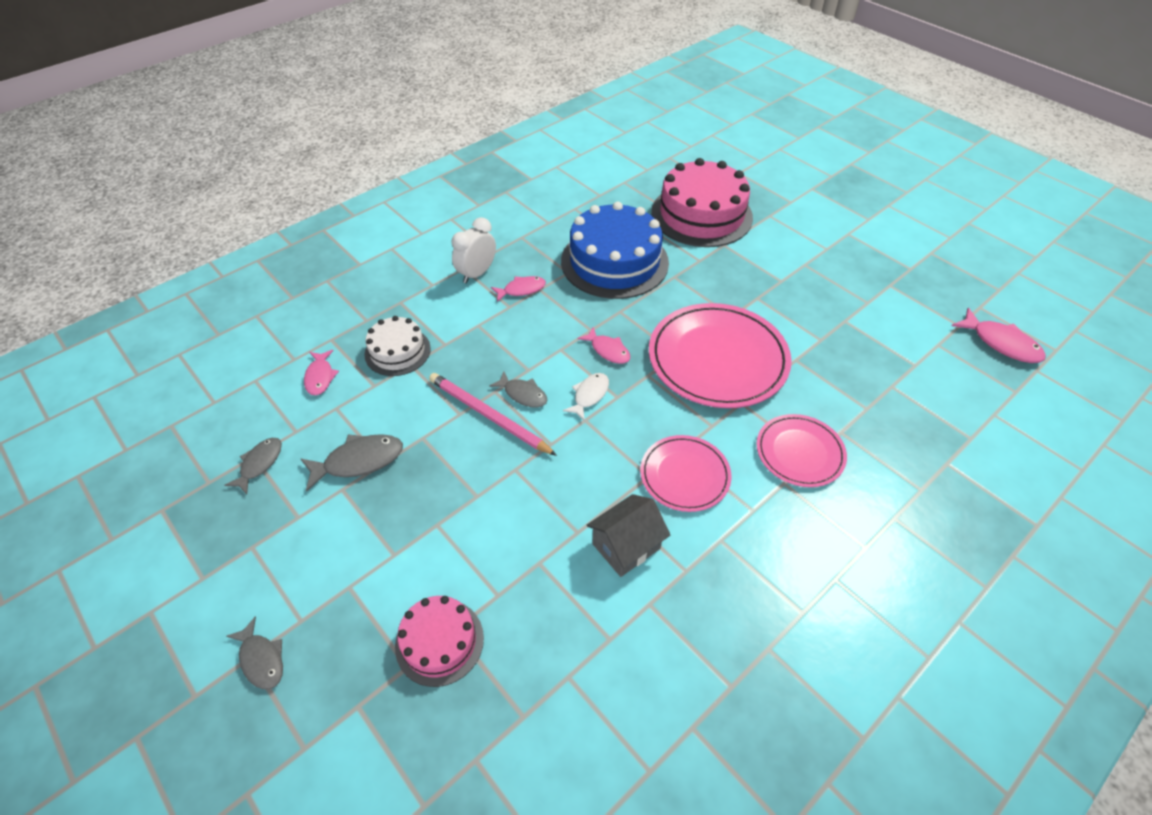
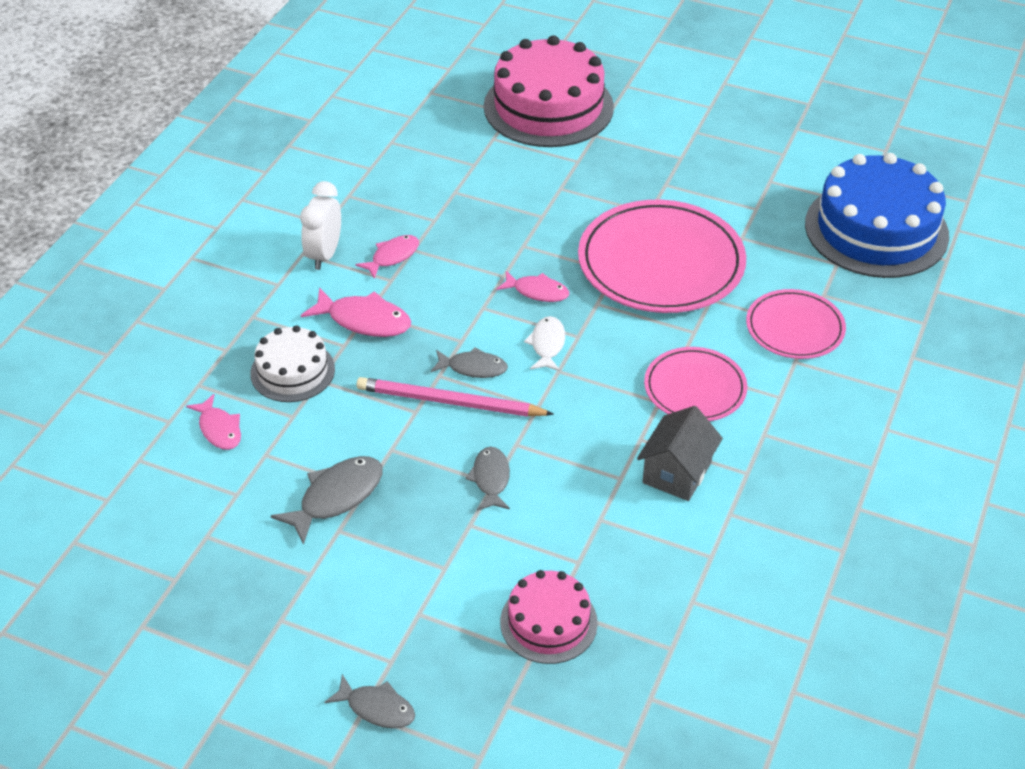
camera: 25 degrees left, 5 degrees down
grey fish [225,438,282,494] -> grey fish moved to [466,447,510,511]
blue cake [561,201,669,299] -> blue cake moved to [805,153,949,278]
pink fish [952,308,1046,363] -> pink fish moved to [301,287,411,337]

